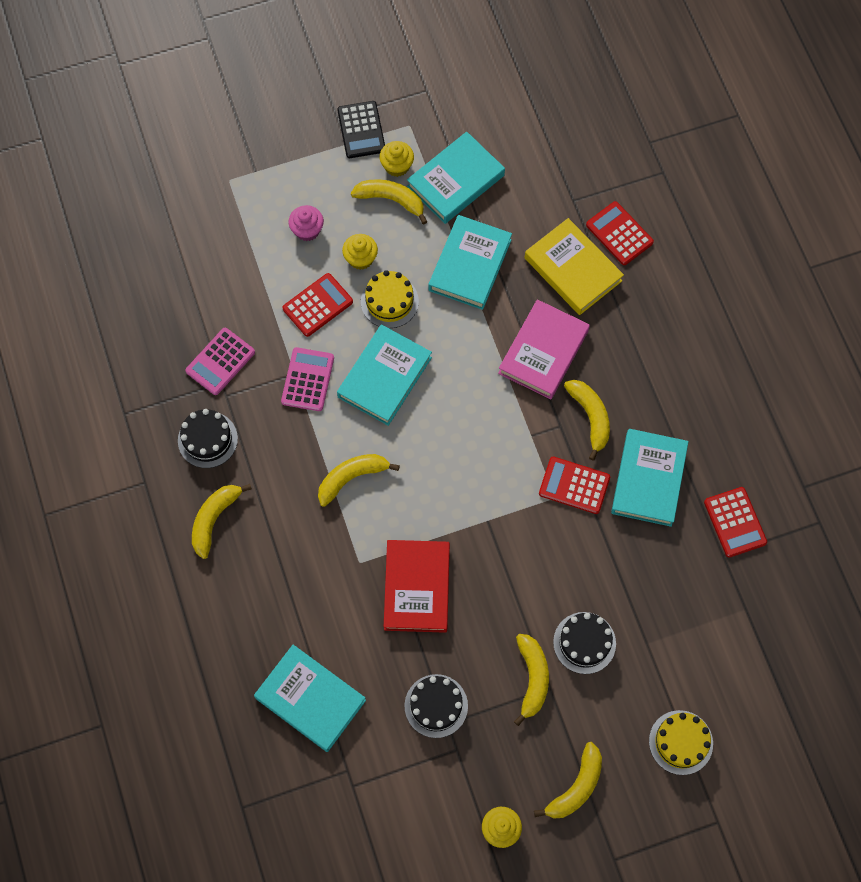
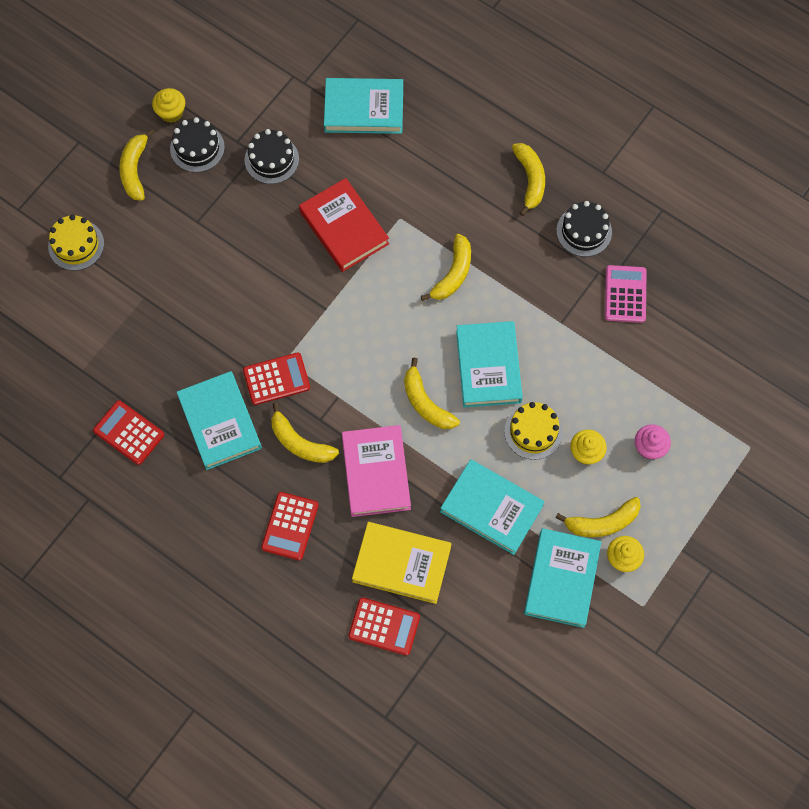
camera: 145 degrees right, 0 degrees up
pink calculator [281,347,334,411] -> none
red calculator [282,273,353,337] -> red calculator moved to [261,492,319,560]
black calculator [337,101,385,158] -> none
turquoise book [429,215,512,310] -> turquoise book turned 45 degrees counterclockwise [440,459,544,555]
yellow banana [514,634,549,726] -> yellow banana moved to [404,357,460,429]
black cake [553,612,616,674] -> black cake moved to [170,117,225,172]

